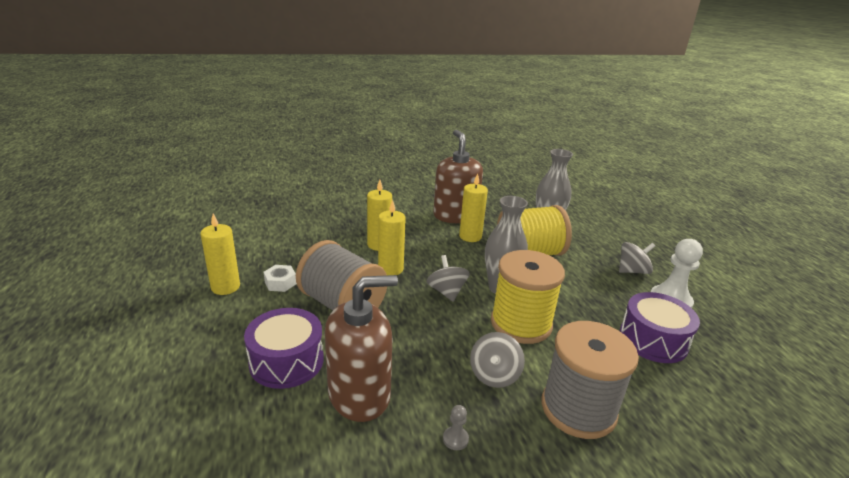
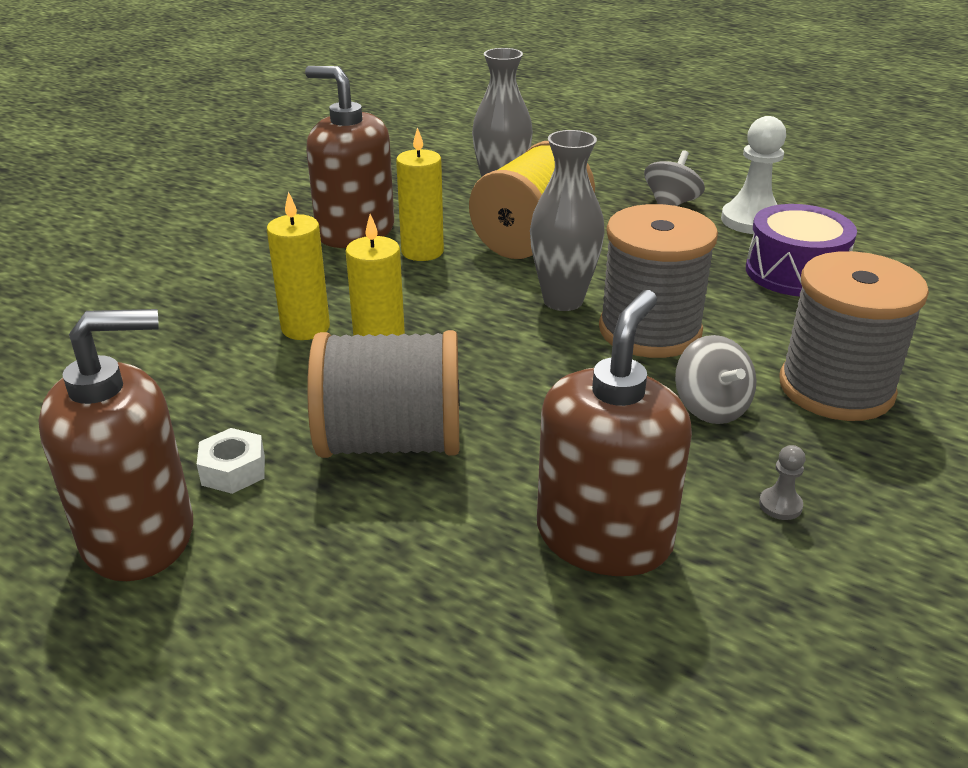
camera: 40 degrees left, 5 degrees up
yellow candle [200,214,240,295] -> brown soap dispenser [38,309,193,581]
purple drum [244,308,324,389] -> none
grey spinning top [426,255,470,302] -> none
yellow spool [491,250,565,344] -> grey spool [599,204,718,358]

